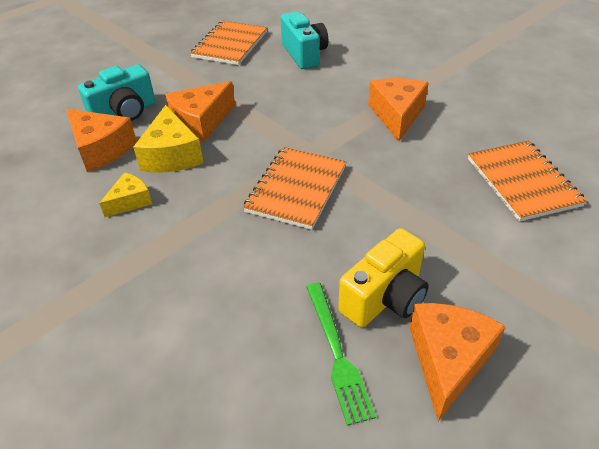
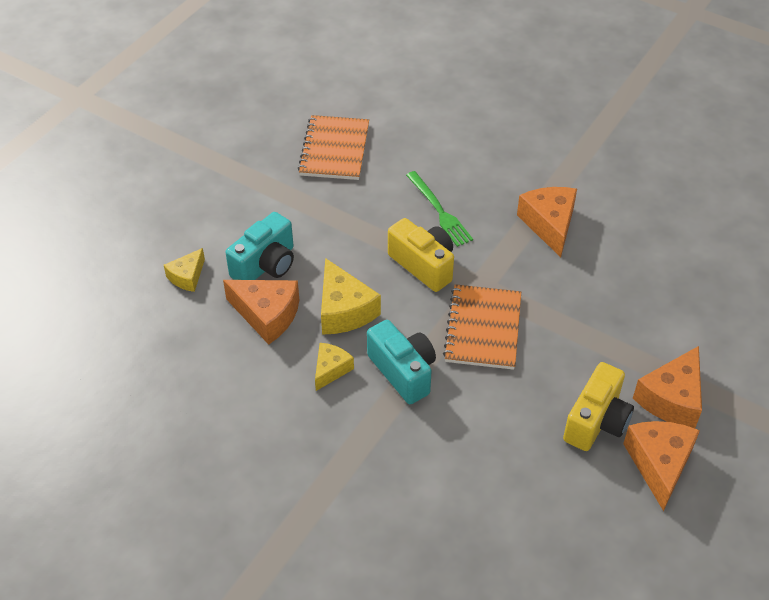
camera: 15 degrees left, 5 degrees up
orange cheese [165,81,235,142] -> orange cheese moved to [633,346,702,428]
turquoise camera [281,11,328,69] -> turquoise camera moved to [367,320,436,404]
green fork [306,283,376,426] -> green fork moved to [406,171,473,247]
orange notebook [468,141,587,222] -> none
none -> yellow cheese [164,248,205,292]
none -> yellow camera [388,218,454,292]

